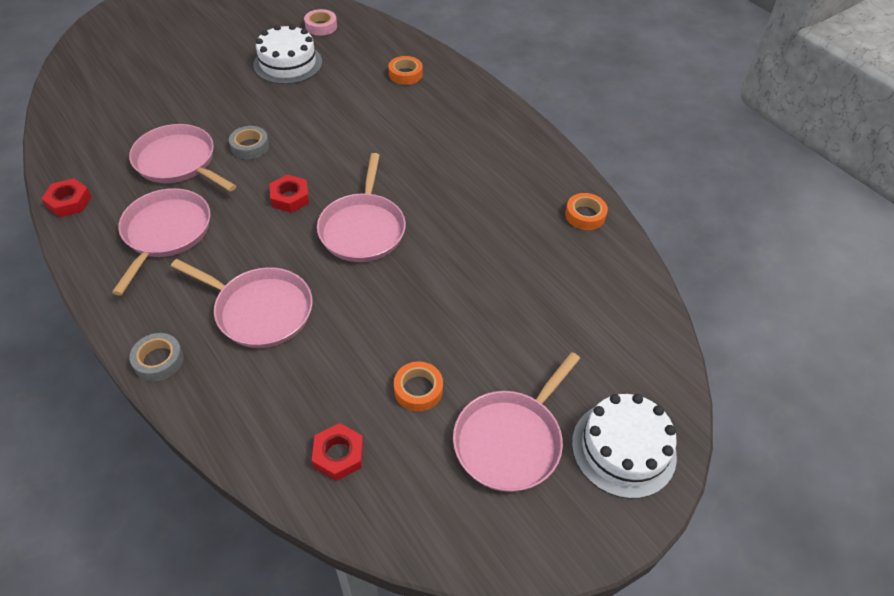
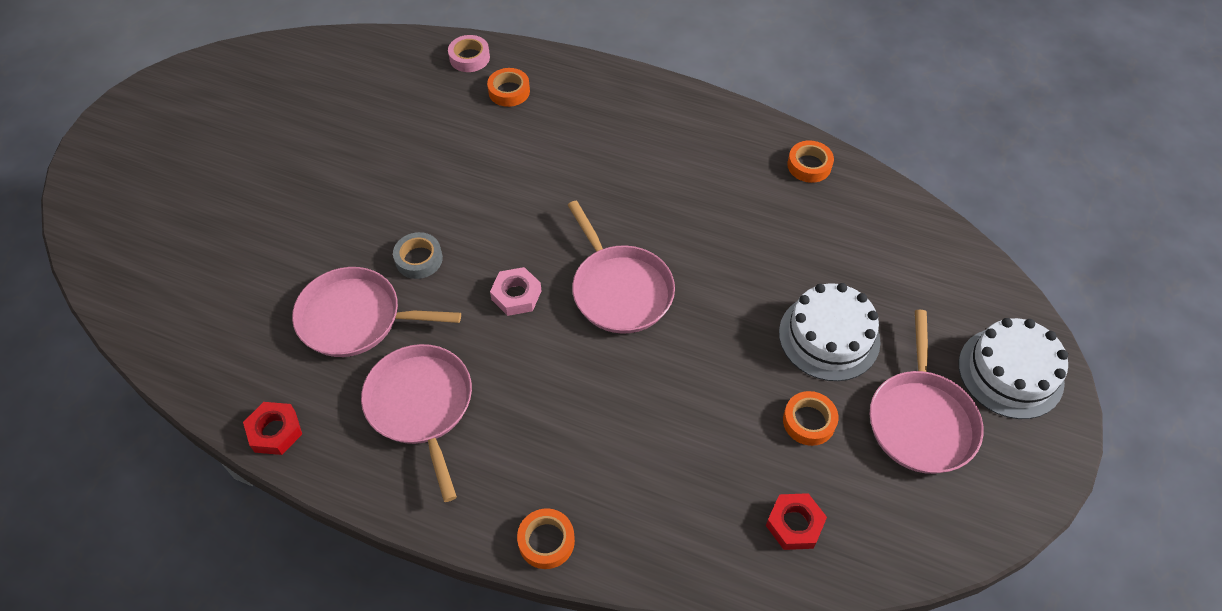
camera: 30 degrees left, 5 degrees up
grey tape [129,333,184,381] -> orange tape [517,508,575,569]
pink pan [171,259,313,348] -> none
white cake [253,24,322,84] -> white cake moved to [779,283,881,381]
red nut [270,175,309,213] -> pink nut [490,267,541,316]
pink tape [304,9,337,36] -> pink tape moved to [448,35,490,72]

